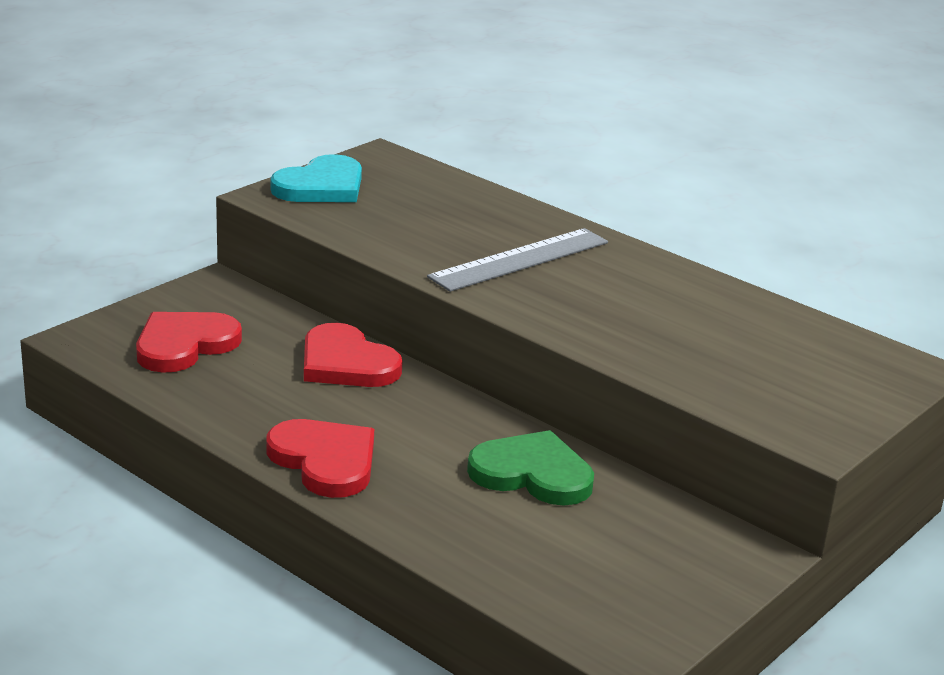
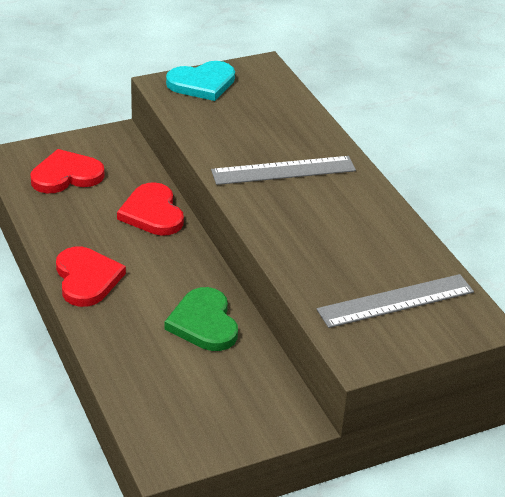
camera: 25 degrees right, 10 degrees up
green heart [467,430,594,506] -> green heart turned 150 degrees counterclockwise [164,287,238,351]
none -> grey ruler [317,274,474,328]

